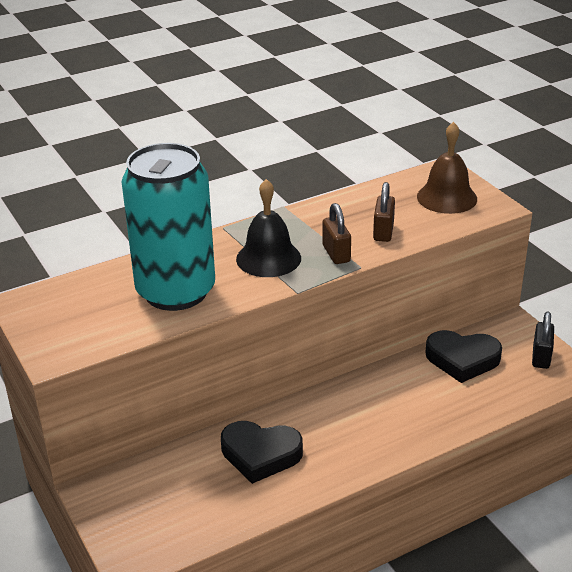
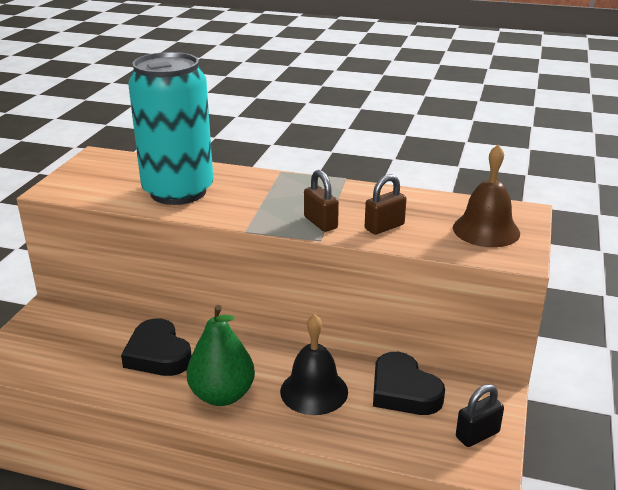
camera: 45 degrees right, 5 degrees down
black bell [236,179,301,277] -> black bell moved to [280,314,348,415]
brown padlock [322,203,351,264] -> brown padlock turned 60 degrees counterclockwise [304,170,339,232]
none -> green pear [187,305,255,406]

